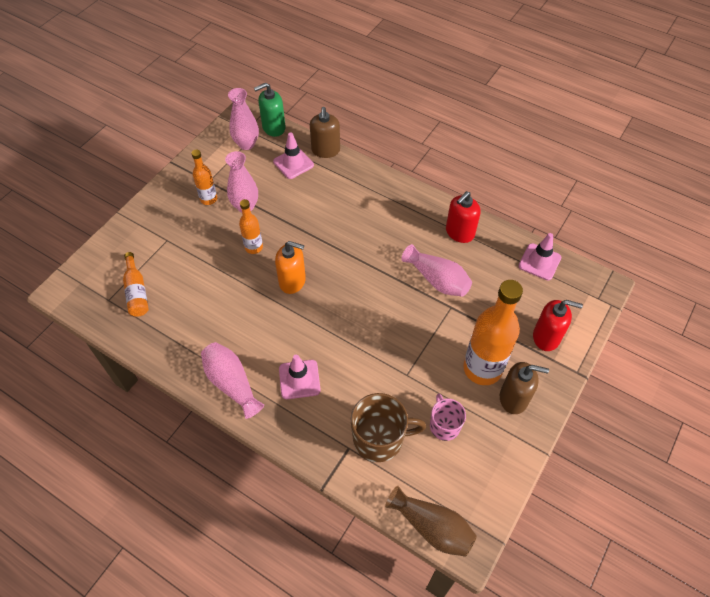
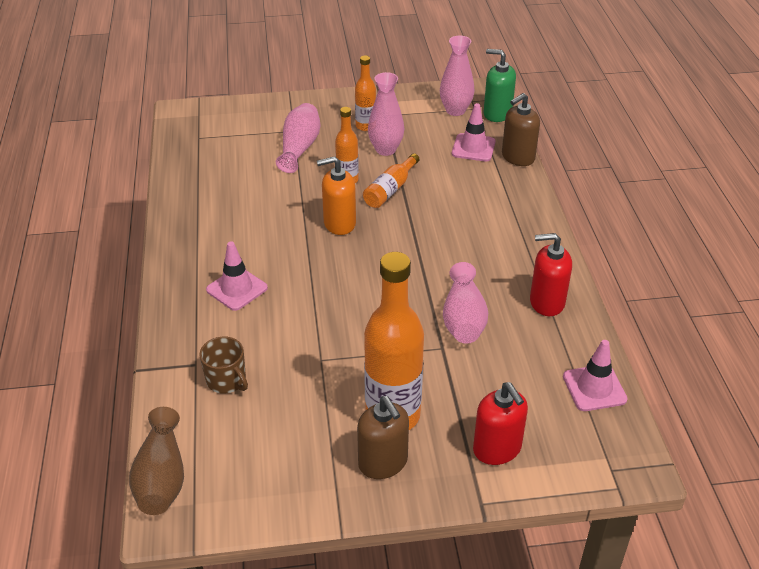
camera: 50 degrees right, 15 degrees down
orange bottle [123,252,149,317] -> orange bottle moved to [363,153,419,208]
pink vase [201,342,264,419] -> pink vase moved to [276,103,321,173]
orange soap dispenser [275,241,306,294] -> orange soap dispenser turned 105 degrees clockwise [317,156,356,235]
brown mug [351,393,426,462] -> brown mug [199,337,248,393], size x0.62
pink mug [430,394,466,441] -> none

